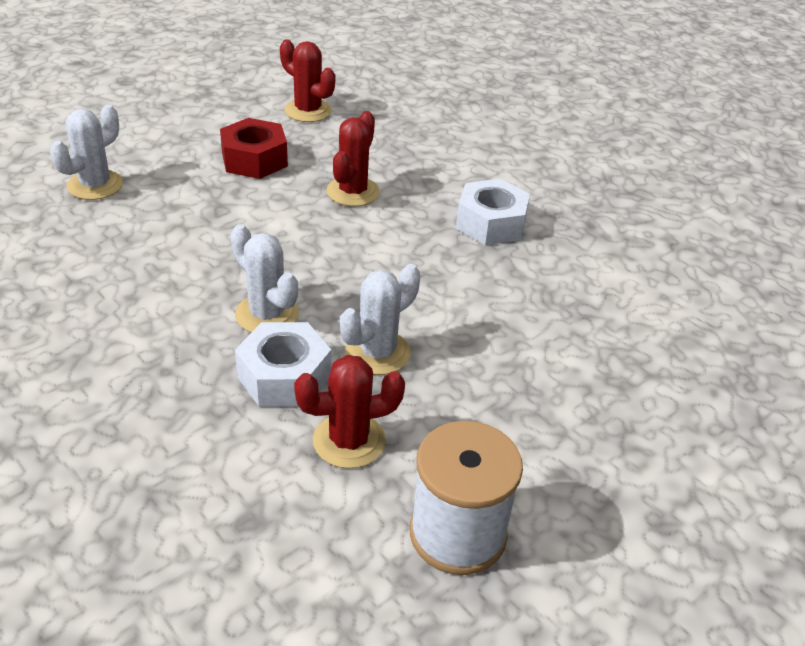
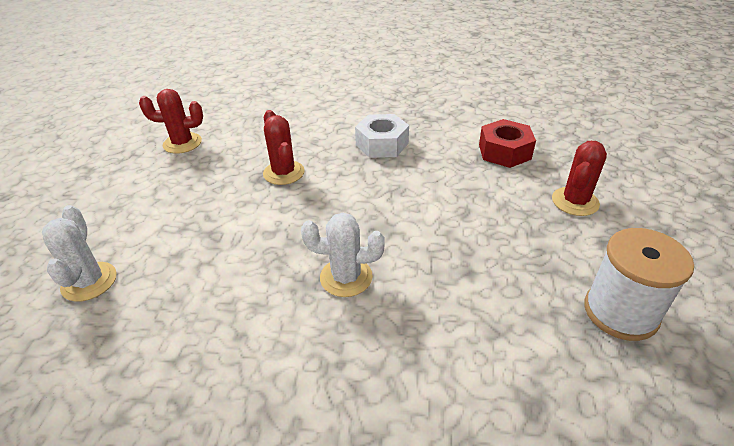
camera: 40 degrees left, 0 degrees up
red nut [220,118,288,179] -> red nut moved to [479,119,536,168]
white nut [235,322,331,407] -> none
red cactus [294,355,405,469] -> red cactus moved to [552,141,607,216]
white cactus [340,264,420,375] -> none

